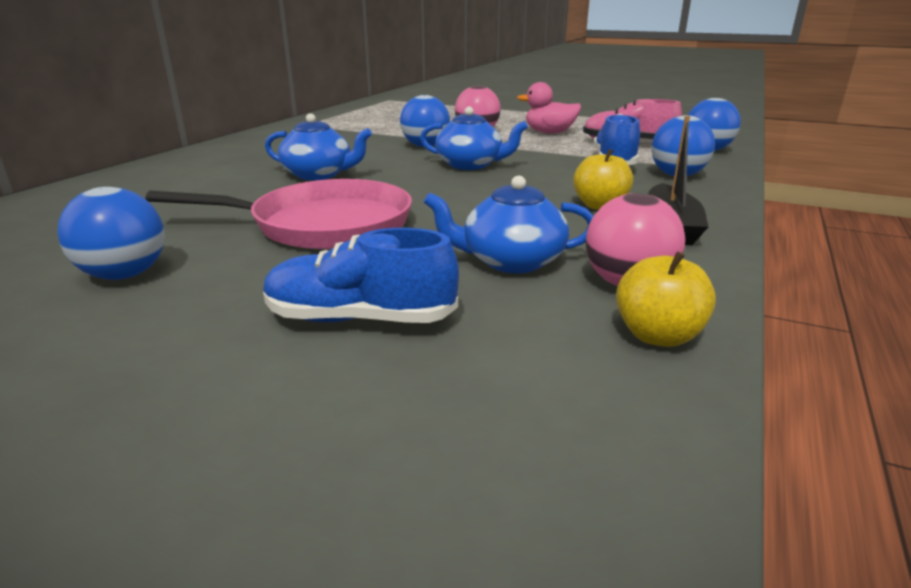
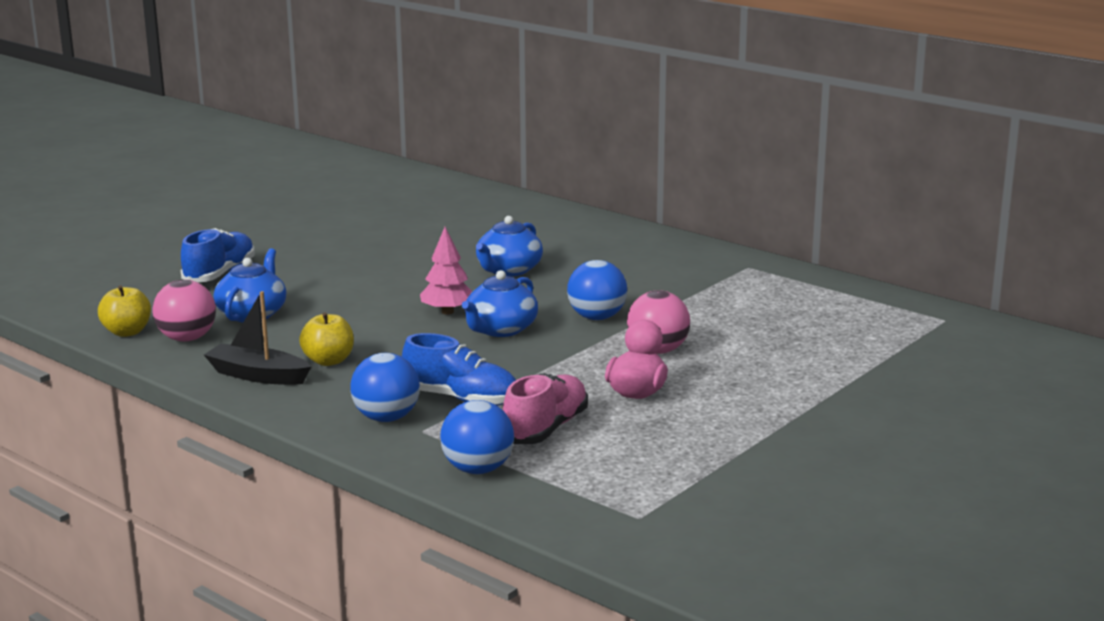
camera: 105 degrees right, 5 degrees down
blue ball [58,187,165,280] -> none
pink pan [145,179,412,249] -> none
none -> pink tree [420,227,472,314]

